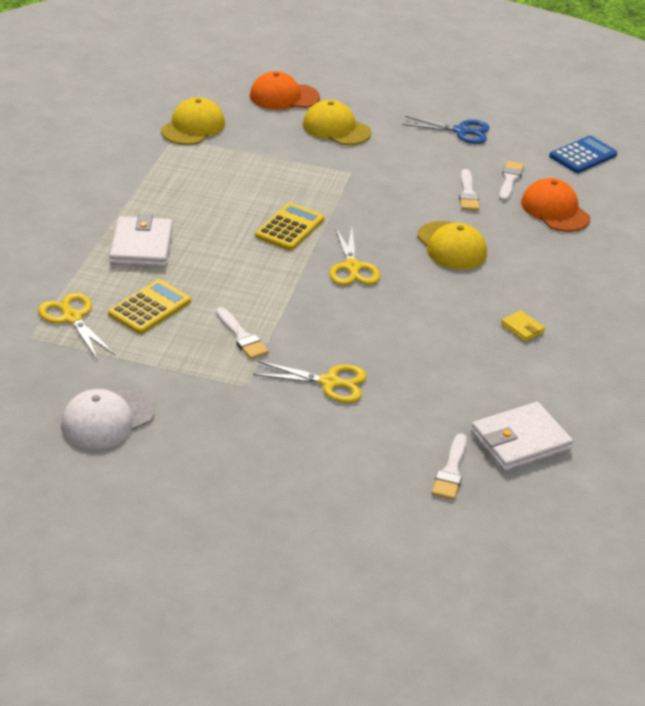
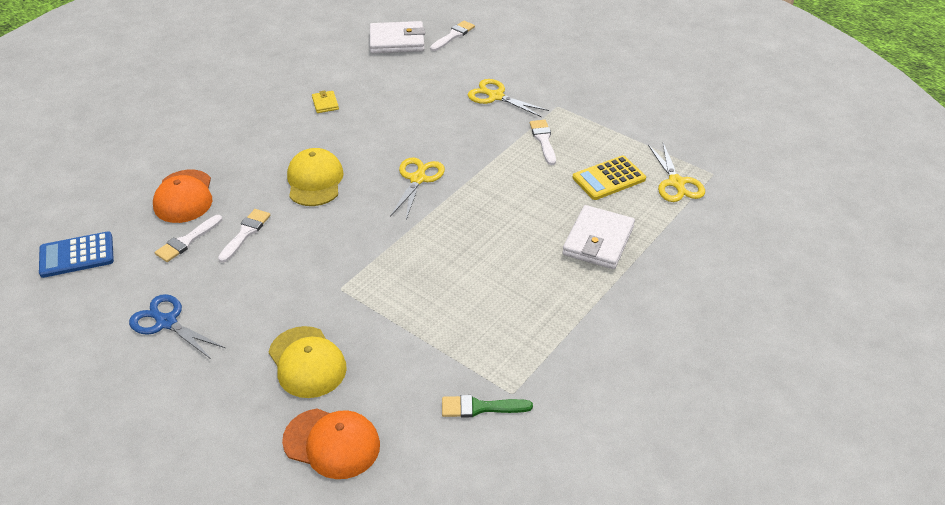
camera: 155 degrees left, 5 degrees up
white cap [61,388,155,449] -> none
yellow cap [161,97,225,145] -> green brush [442,395,533,418]
yellow calculator [255,203,324,251] -> none

